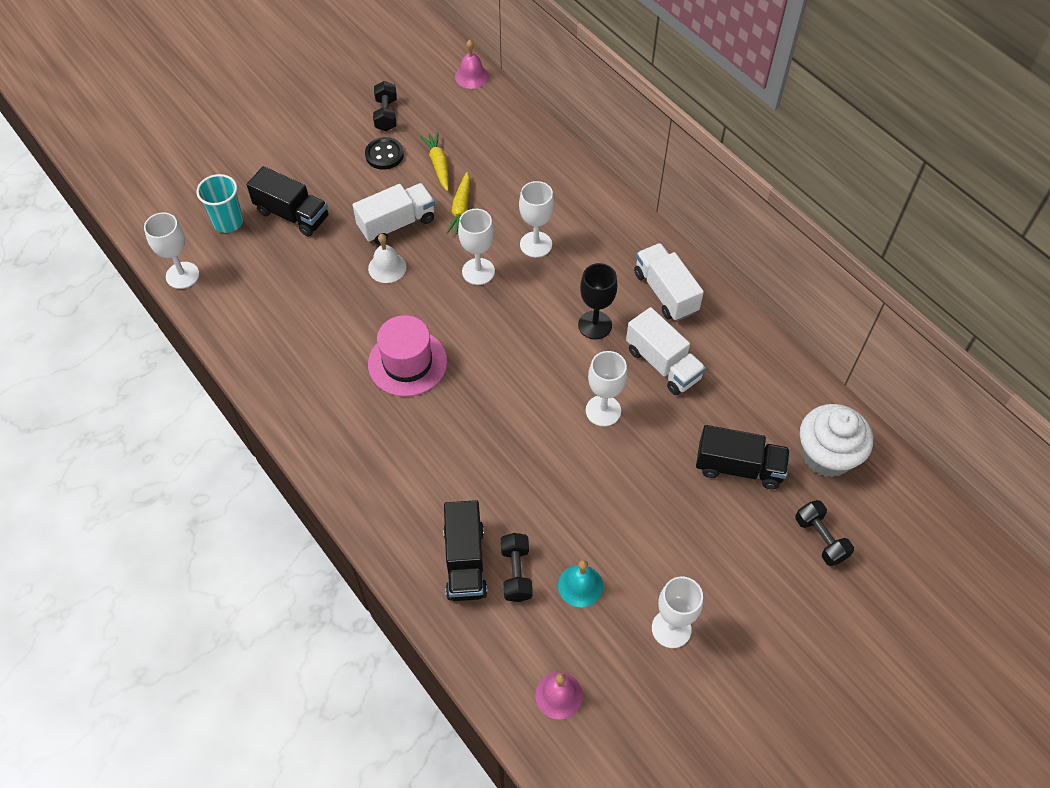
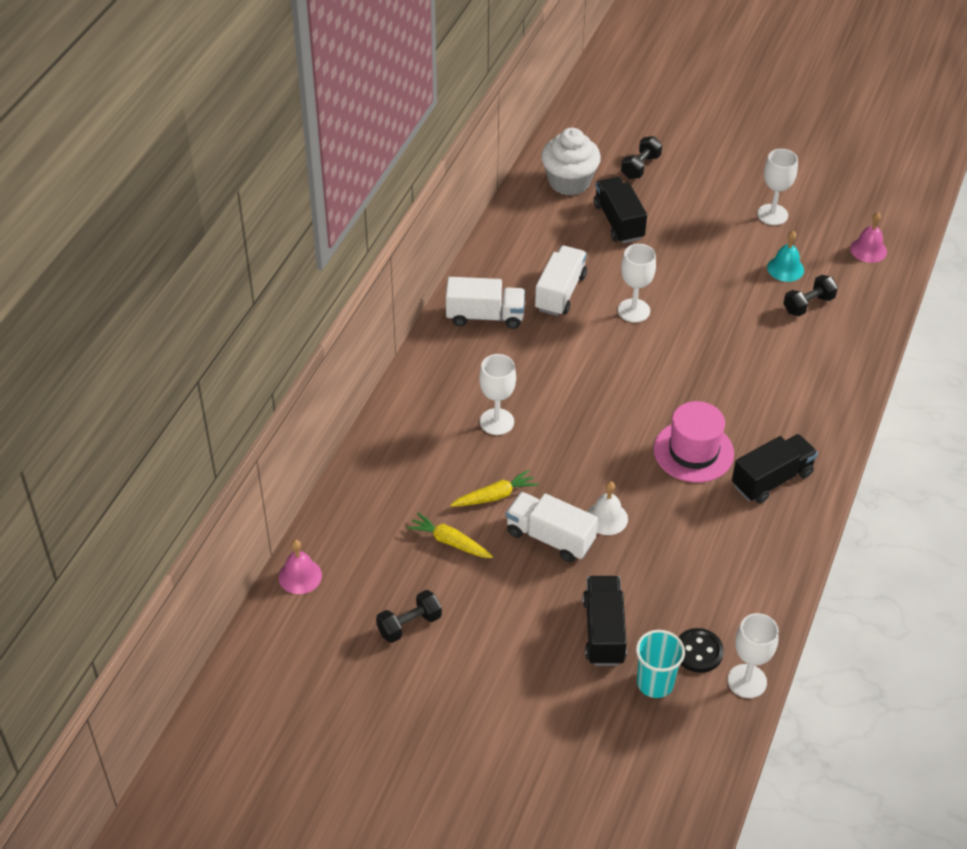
camera: 120 degrees left, 10 degrees down
black button [365,137,404,170] -> black button moved to [679,628,724,673]
yellow carrot [420,132,449,191] -> yellow carrot turned 75 degrees clockwise [407,512,493,558]
black truck [443,500,487,601] -> black truck moved to [732,434,818,504]
white goblet [458,209,495,285] -> none
black goblet [578,263,617,339] -> none
white truck [634,243,704,321] -> white truck turned 120 degrees counterclockwise [446,277,525,329]

